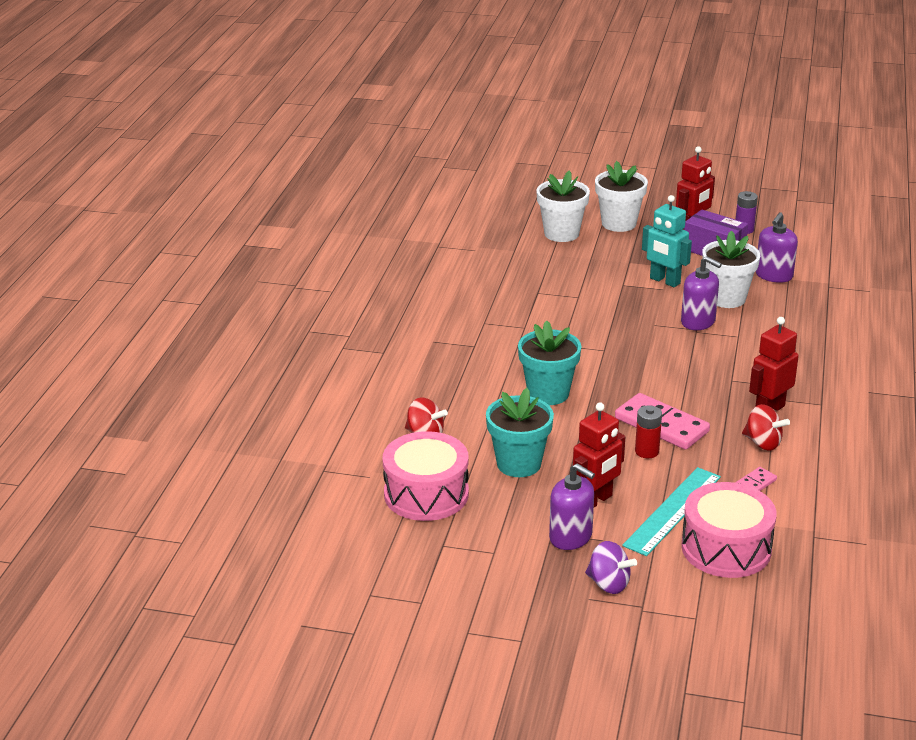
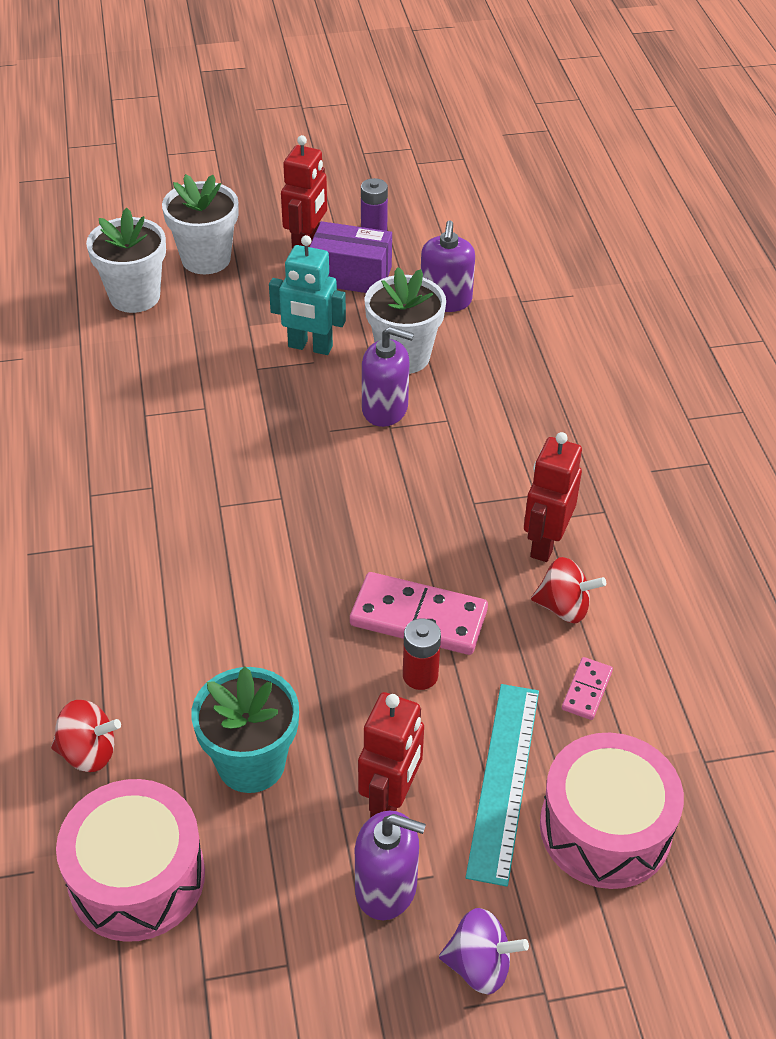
camera: 25 degrees left, 15 degrees up
turquoise flower pot [518,321,581,405] -> none

